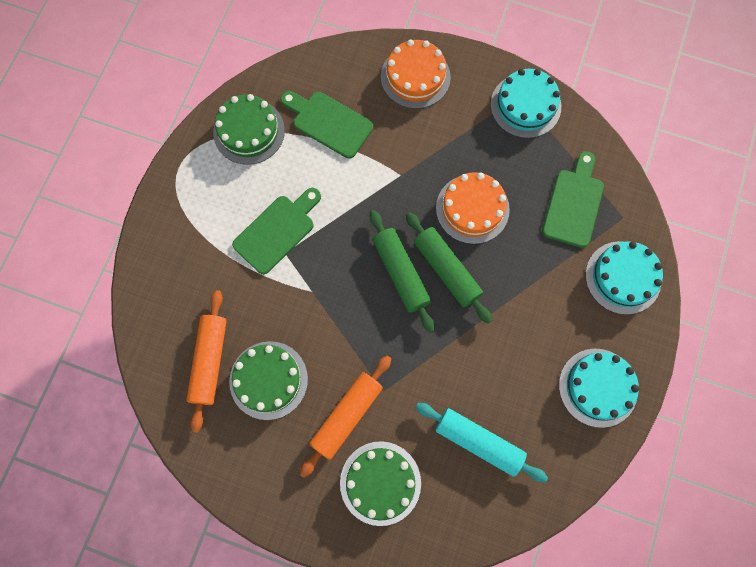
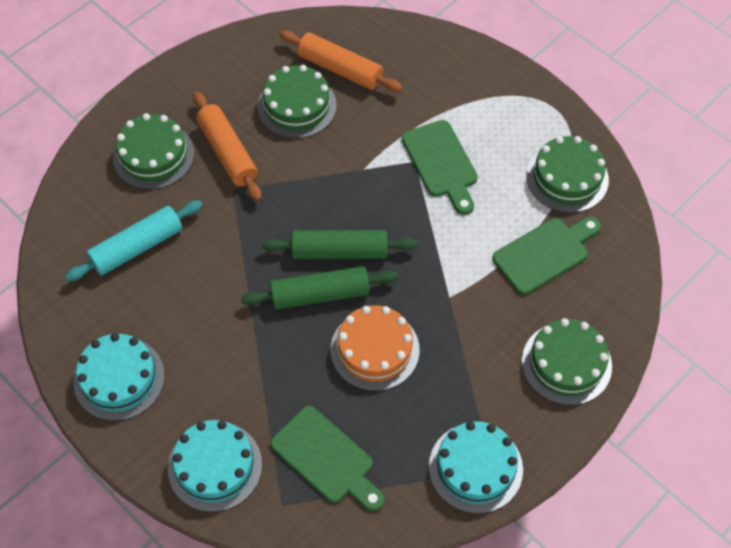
camera: 115 degrees right, 15 degrees down
orange cake [381,39,451,109] -> green cake [522,318,612,405]

